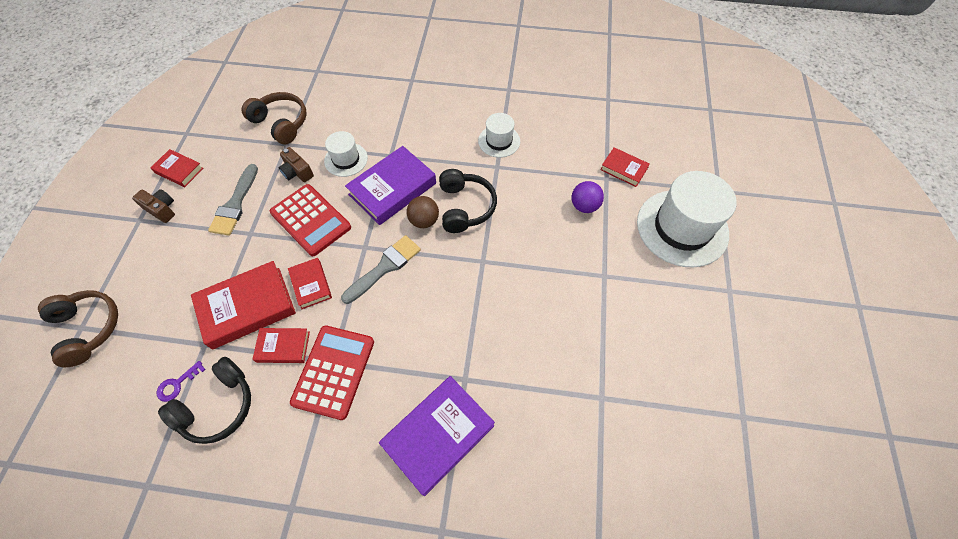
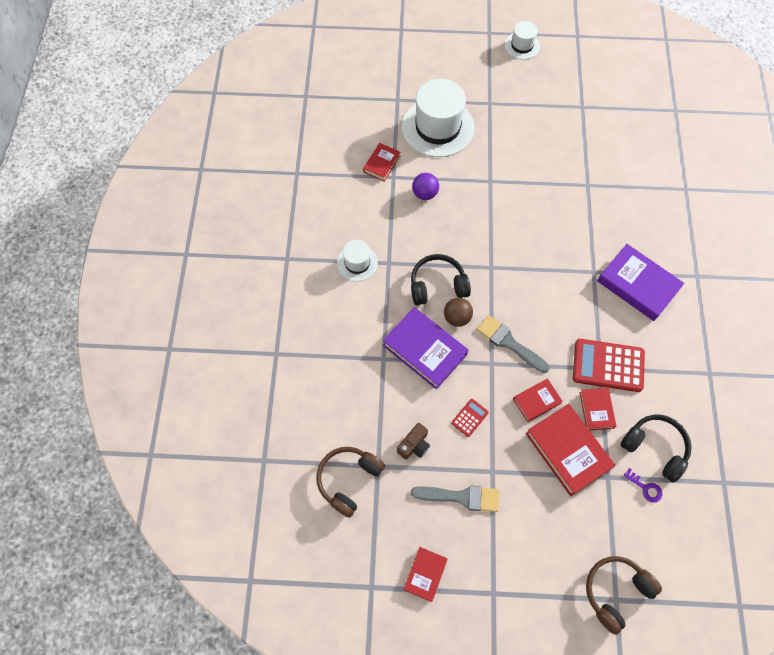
camera: 95 degrees left, 5 degrees up
brown camera [132,189,175,223] -> none
red calculator [270,184,351,256] -> red calculator [451,399,489,437], size x0.48
white hat [324,131,368,177] -> white hat moved to [504,21,540,60]

